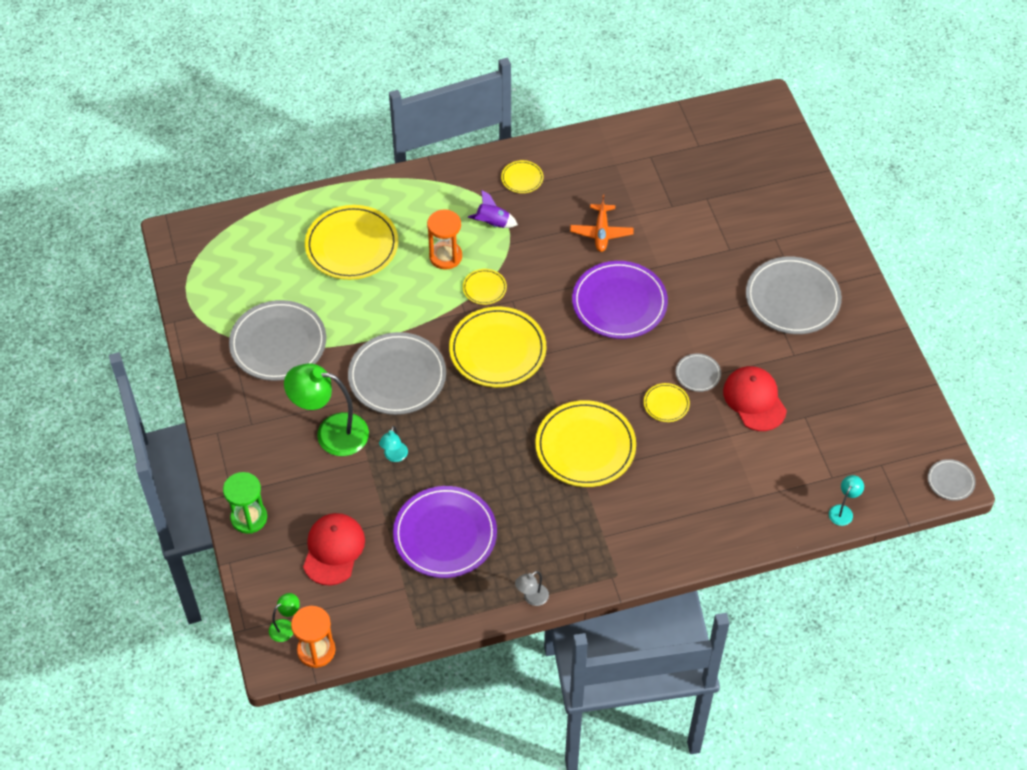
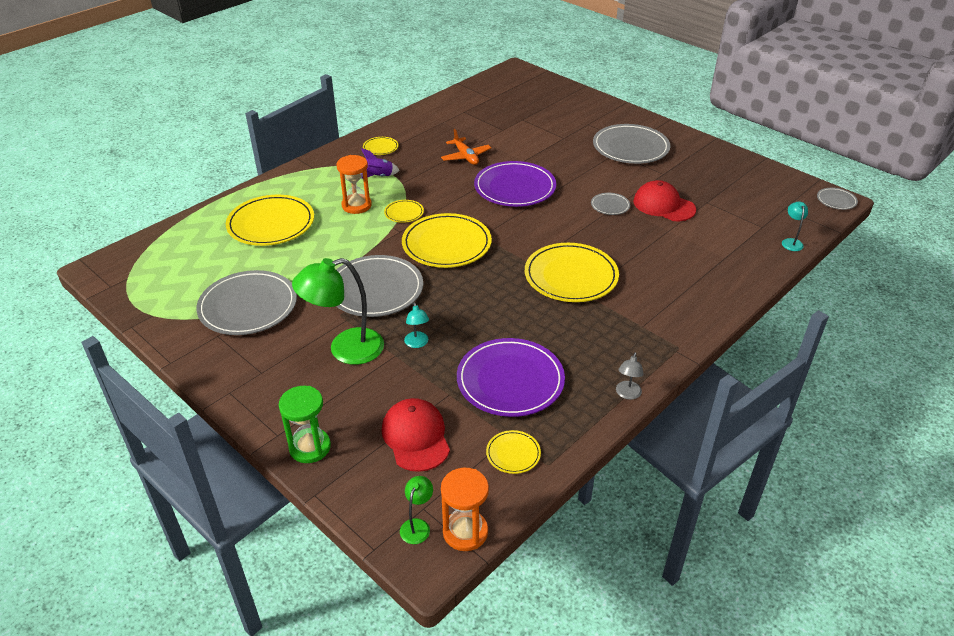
camera: 30 degrees left, 15 degrees down
yellow plate [644,383,690,422] -> yellow plate moved to [486,430,541,474]

